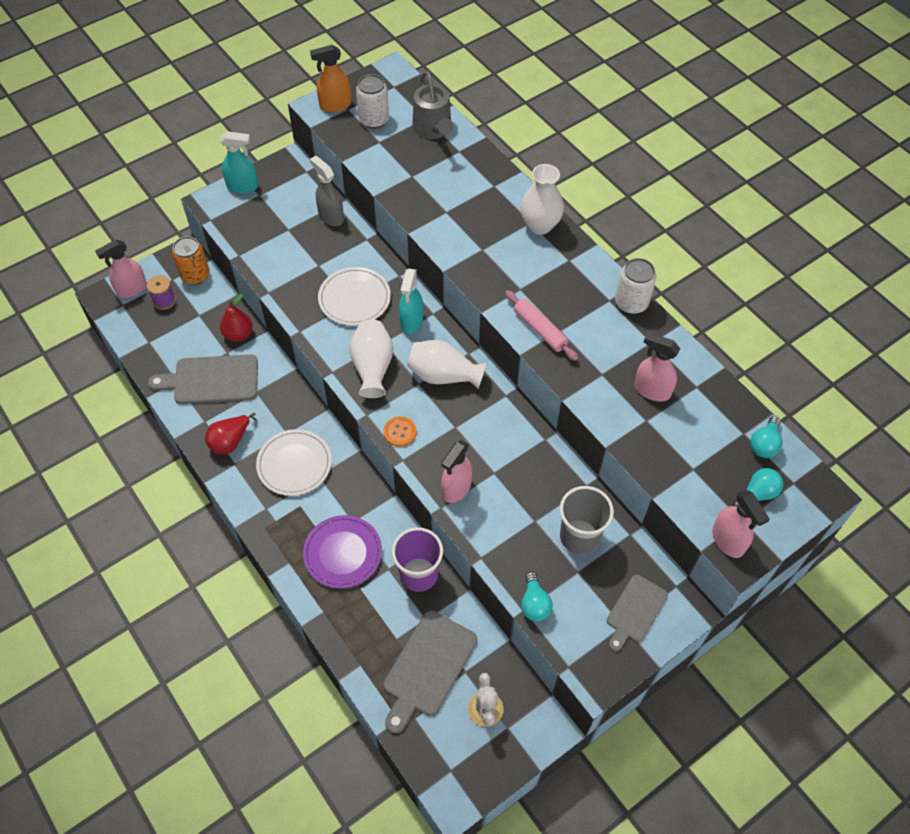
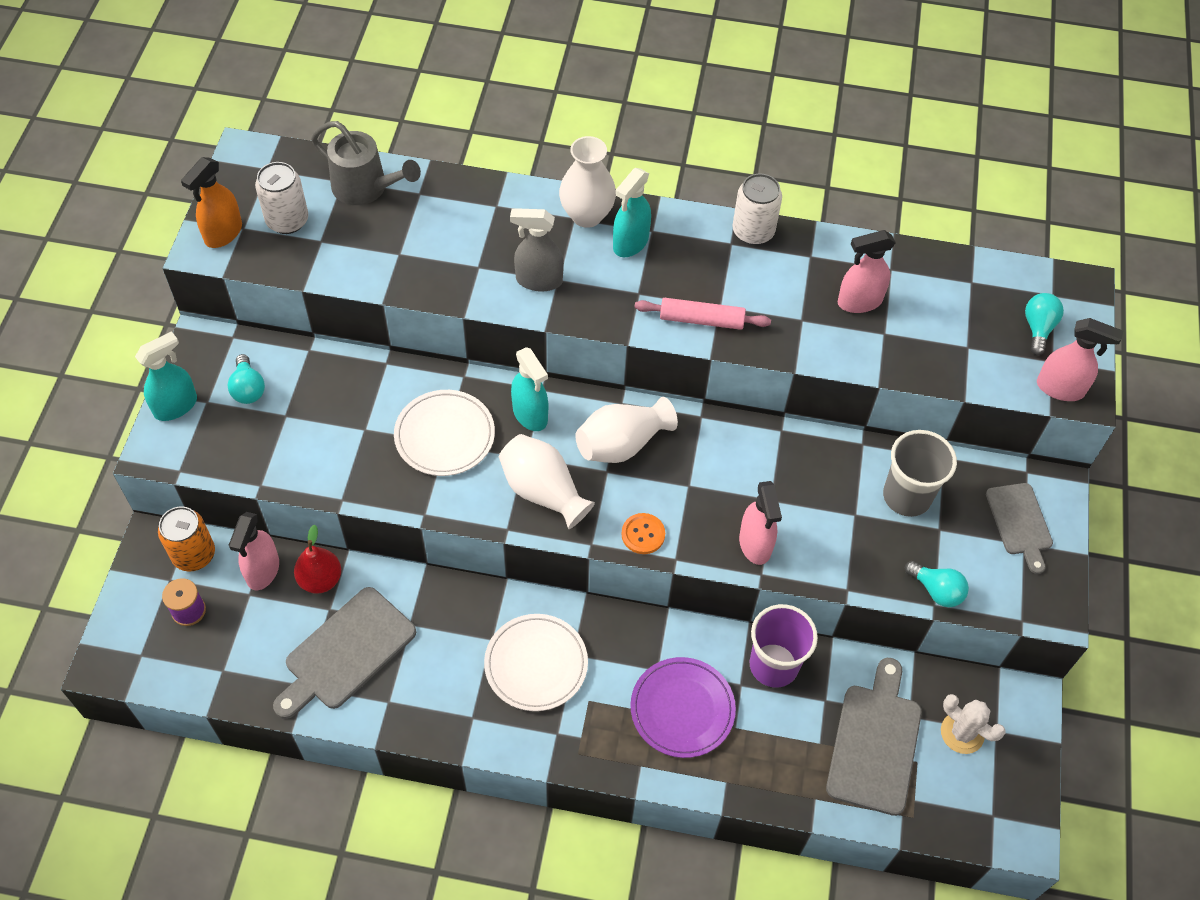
camera: 45 degrees left, 0 degrees up
pink spray bottle [95,240,147,298] -> pink spray bottle moved to [229,512,279,590]
red pear [205,412,257,454] -> none
grey spray bottle [310,156,344,226] -> grey spray bottle moved to [510,208,564,292]
grey cutting board [383,611,477,734] -> grey cutting board turned 150 degrees counterclockwise [826,658,922,816]
turquoise light bulb [750,416,783,458] -> turquoise light bulb moved to [228,354,265,404]
none -> turquoise spray bottle [613,168,651,257]

